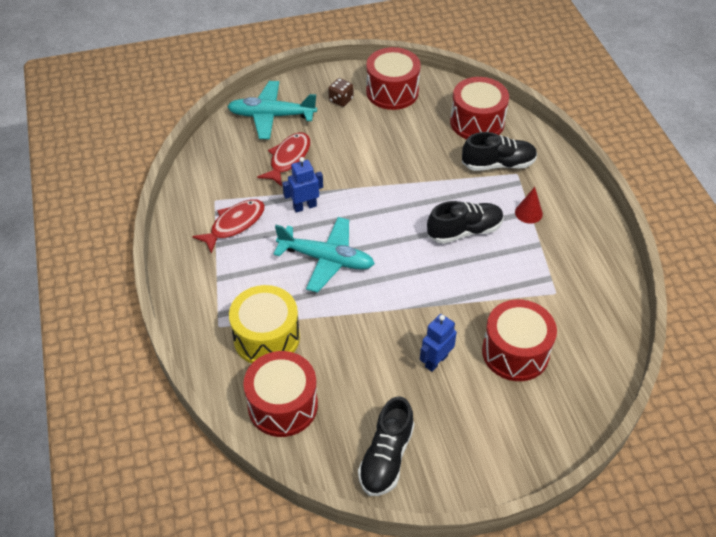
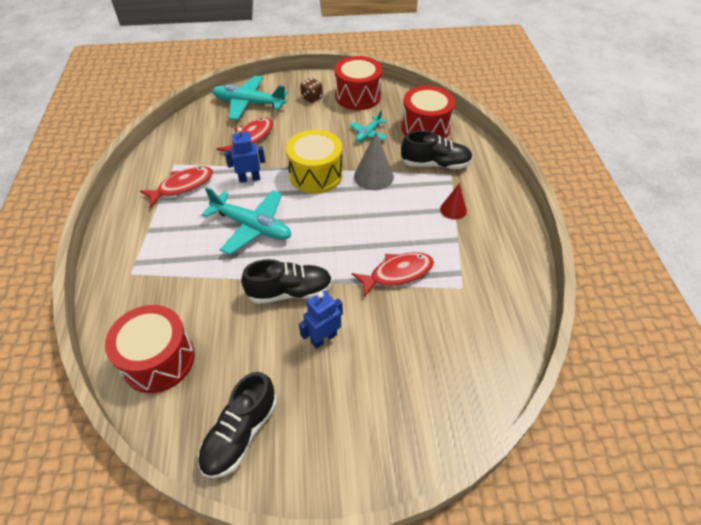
camera: 10 degrees right, 0 degrees up
yellow drum [229,285,300,364] -> yellow drum moved to [286,130,343,194]
black shoe [427,201,504,244] -> black shoe moved to [241,259,332,304]
red drum [482,299,557,381] -> none
none -> turquoise plane [350,110,387,142]
none -> red fish [352,252,434,297]
none -> grey cone [354,132,394,190]

